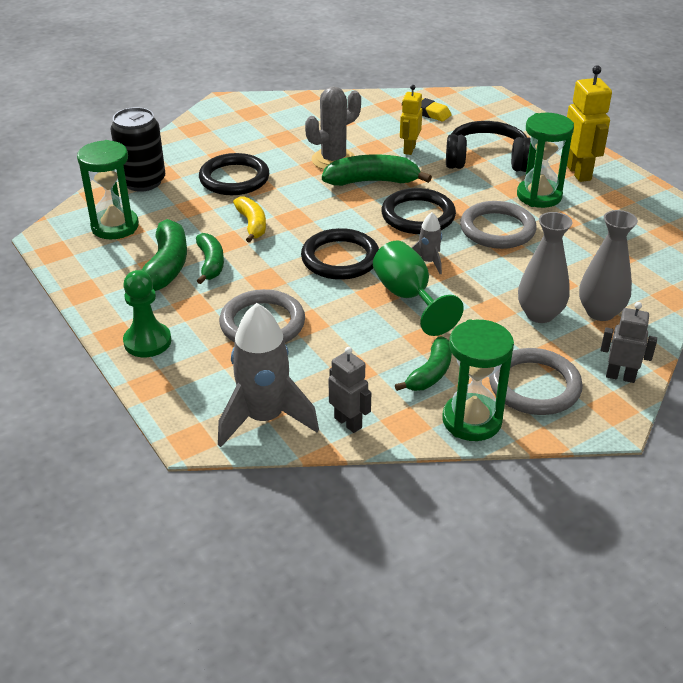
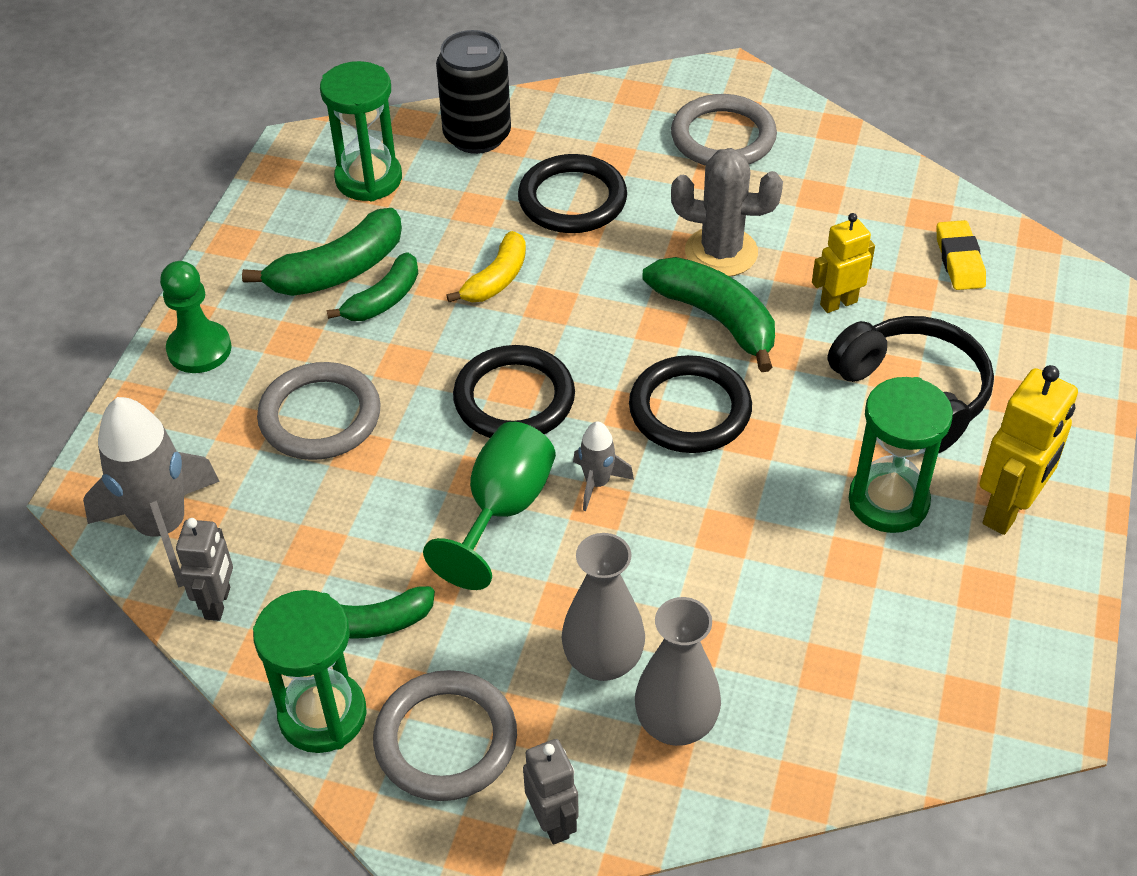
camera: 50 degrees right, 10 degrees up
grey ring [460,201,537,249] -> grey ring moved to [671,94,777,166]

